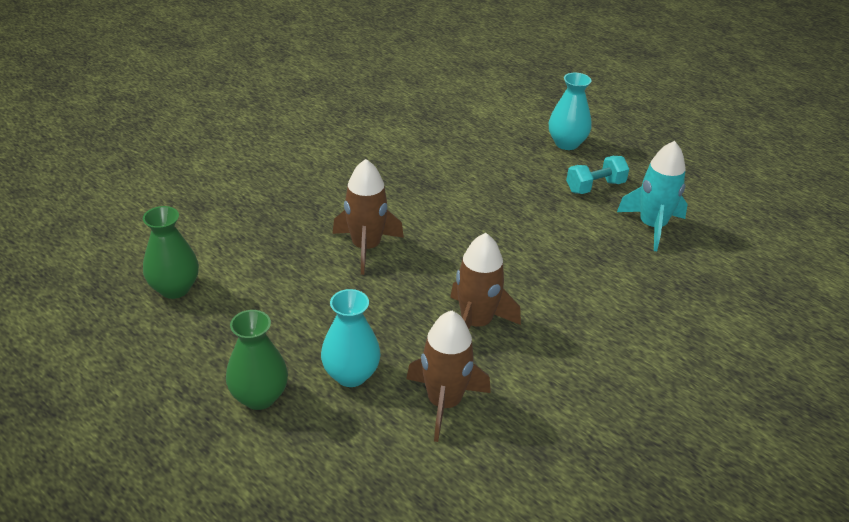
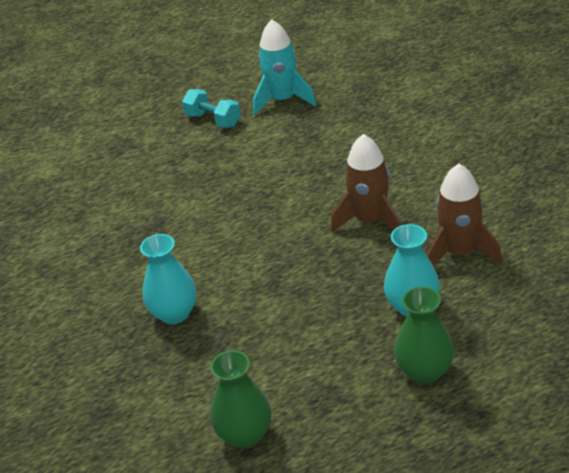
camera: 65 degrees left, 0 degrees up
brown rocket [333,159,404,275] -> none
turquoise vase [549,73,591,150] -> turquoise vase moved to [140,234,197,324]
turquoise dumbbell [566,156,629,194] -> turquoise dumbbell turned 45 degrees counterclockwise [182,89,240,128]

